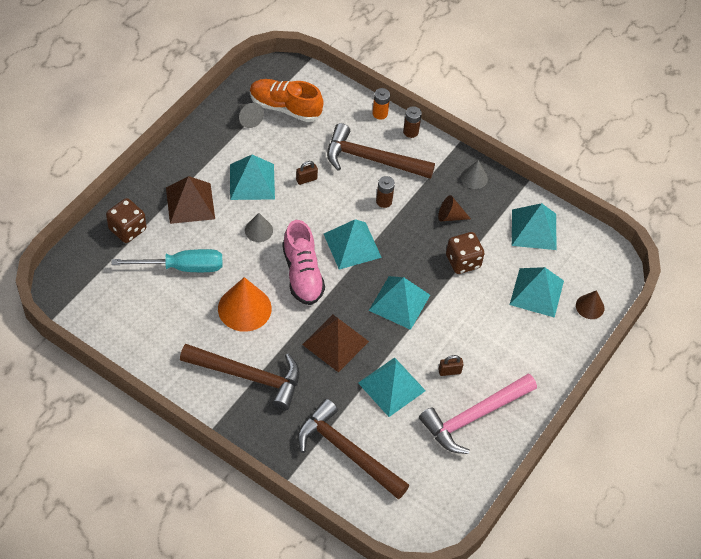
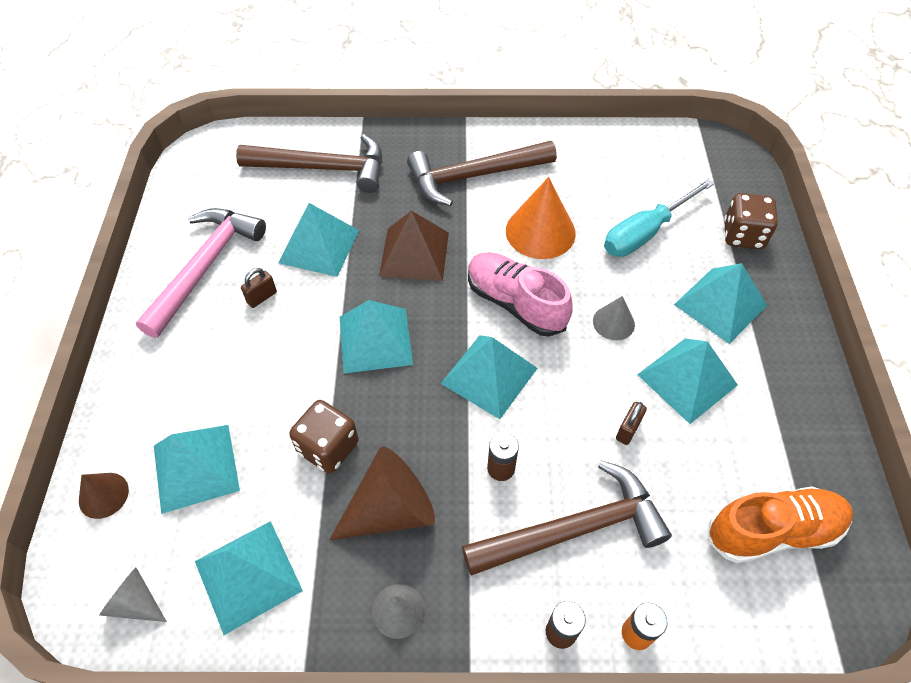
camera: 150 degrees right, 0 degrees up
brown pyramid [166,176,215,224] -> turquoise pyramid [674,263,767,344]
grey cone [239,103,264,128] -> grey cone moved to [99,567,167,622]
brown cone [438,195,471,221] -> brown cone [329,447,435,540], size x1.82

